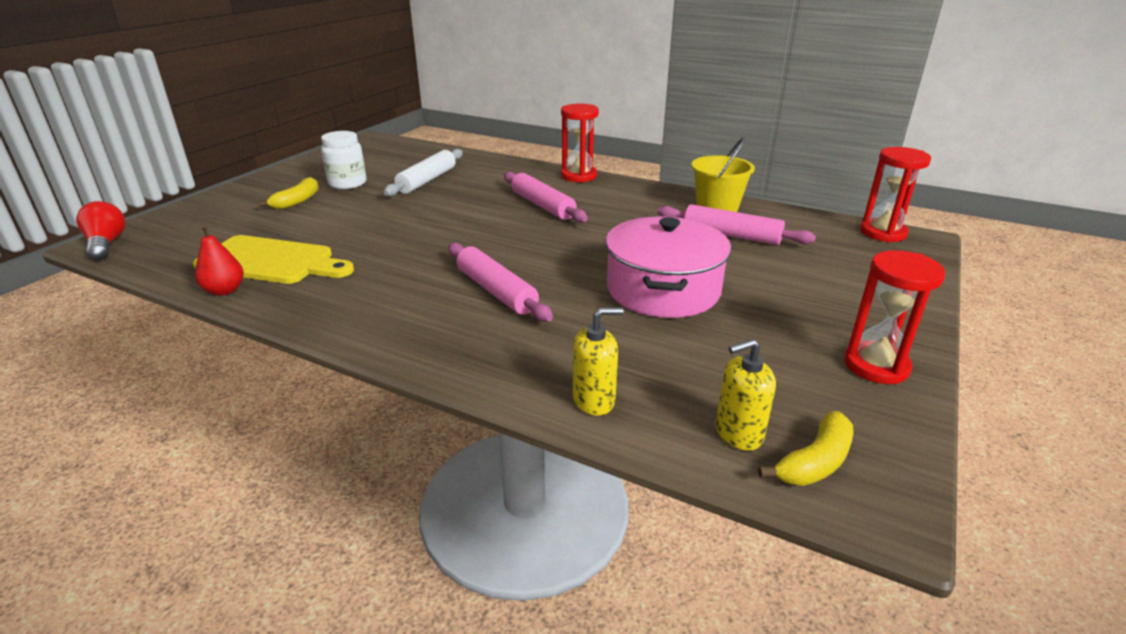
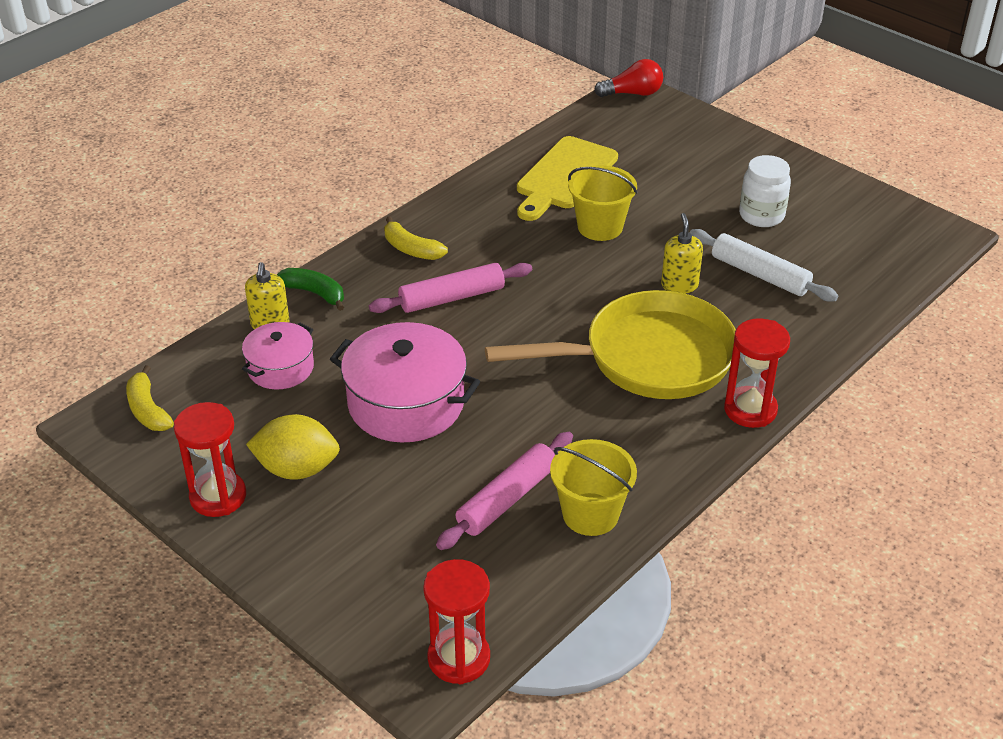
camera: 105 degrees right, 10 degrees up
red pear [195,225,244,296] -> none
yellow banana [258,177,319,210] -> yellow banana moved to [384,216,448,260]
pink rolling pin [504,172,588,223] -> yellow pan [485,290,736,399]
yellow soap dispenser [716,339,776,451] -> yellow soap dispenser moved to [661,213,703,294]
none -> pink pot [242,322,314,389]
none -> yellow lemon [246,414,340,480]
none -> green banana [277,268,344,311]
none -> yellow bucket [568,165,637,241]

